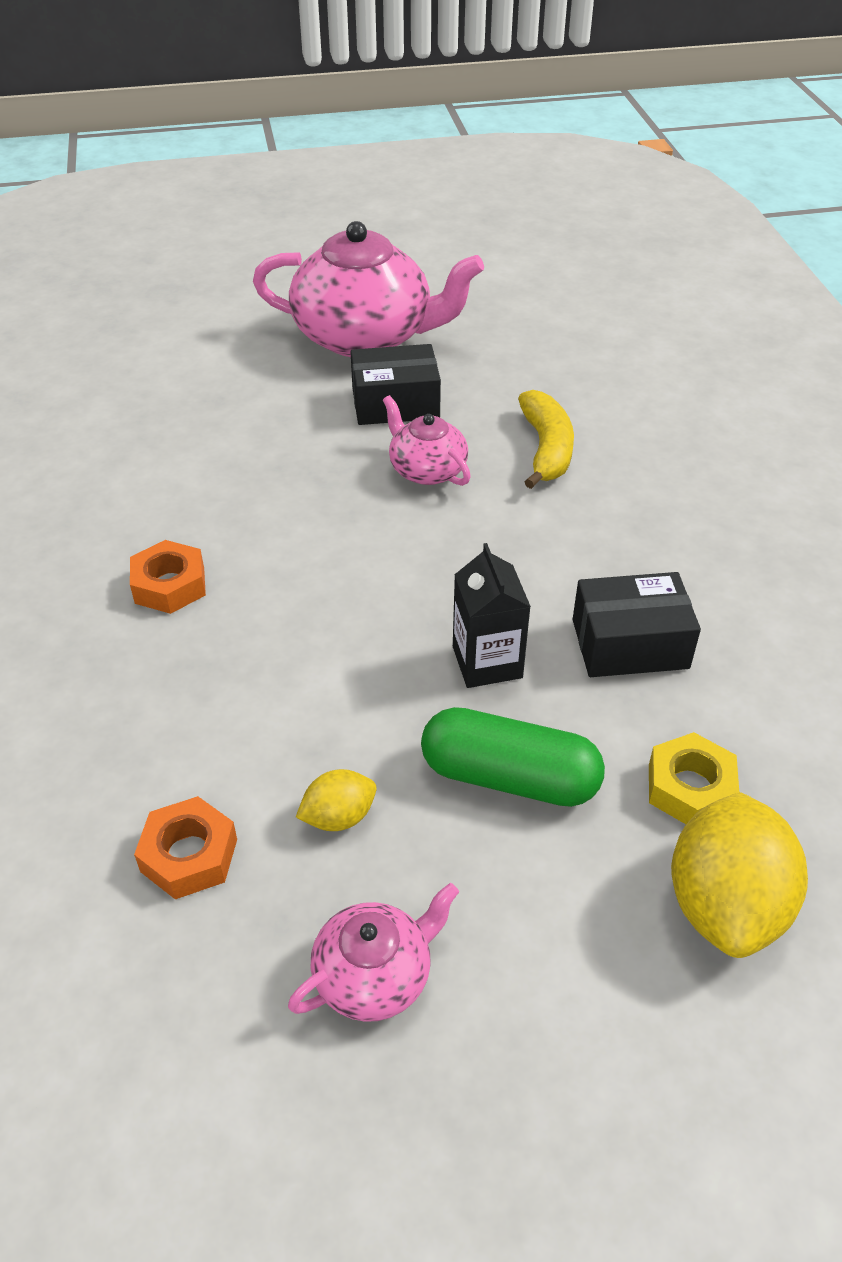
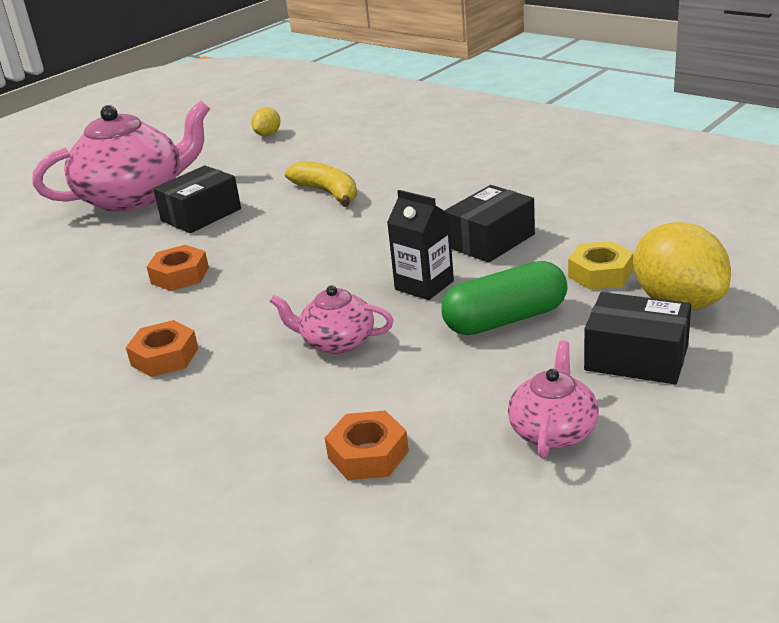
camera: 35 degrees left, 15 degrees down
yellow lemon [296,769,377,831] -> yellow lemon moved to [251,107,281,136]
pink teapot [383,395,471,486] -> pink teapot moved to [270,285,394,354]
none -> orange nut [147,245,209,291]
none -> black box [584,292,691,384]

